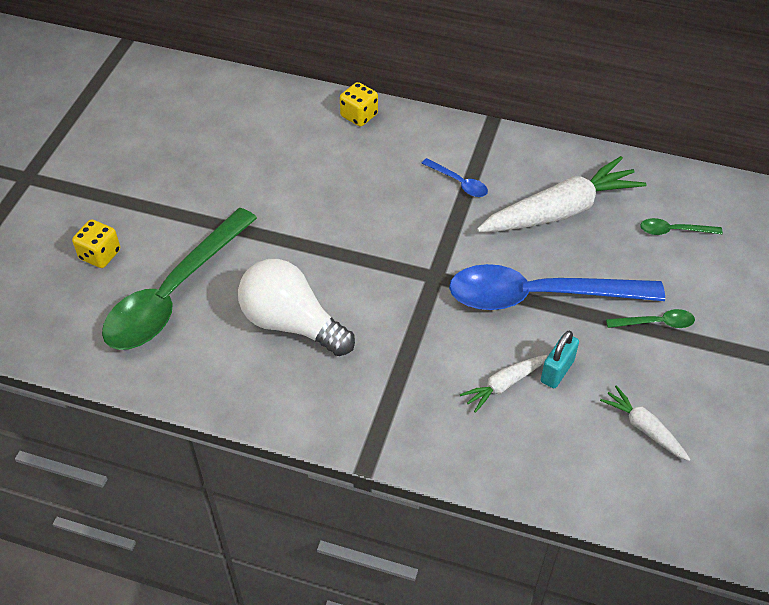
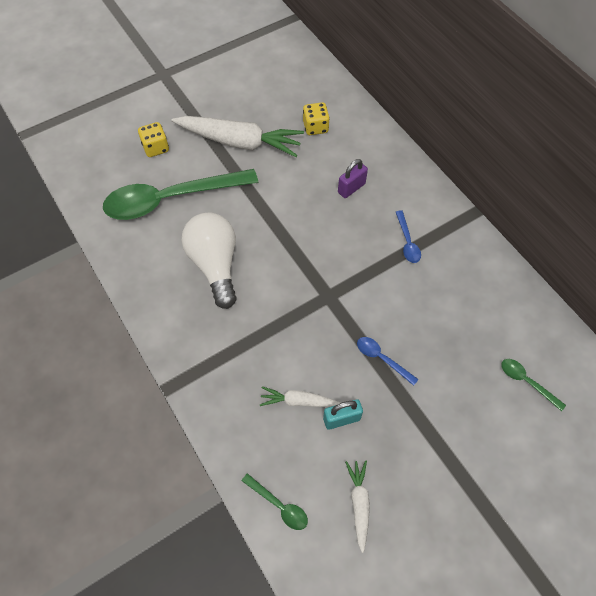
camera: 40 degrees right, 10 degrees up
yellow dice [340,82,378,127] -> yellow dice moved to [303,102,330,135]
blue spoon [449,264,665,310] -> blue spoon [357,337,419,386], size x0.40
white carrot [477,156,647,232] -> white carrot moved to [172,116,304,157]
green spoon [606,309,695,328] -> green spoon moved to [242,473,308,530]
none -> purple padlock [338,159,368,198]

